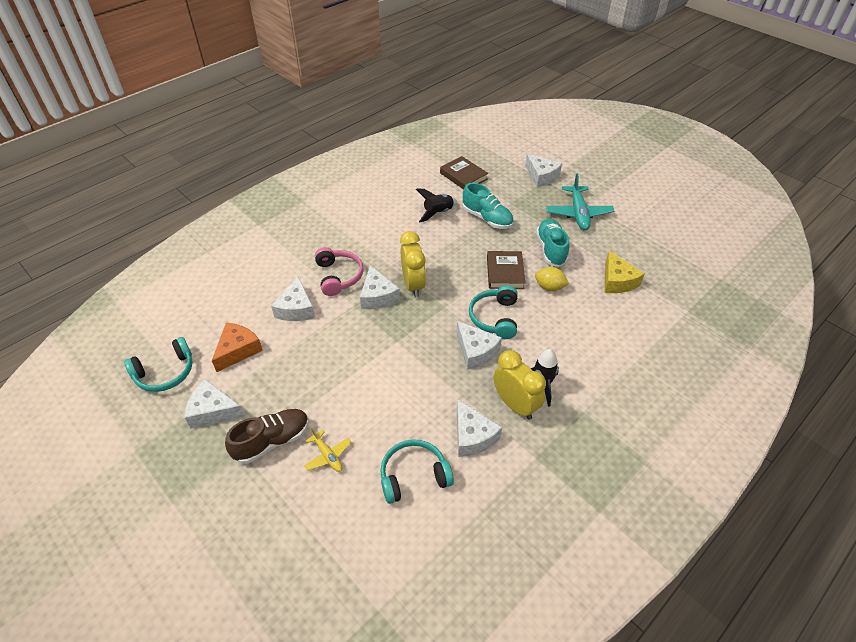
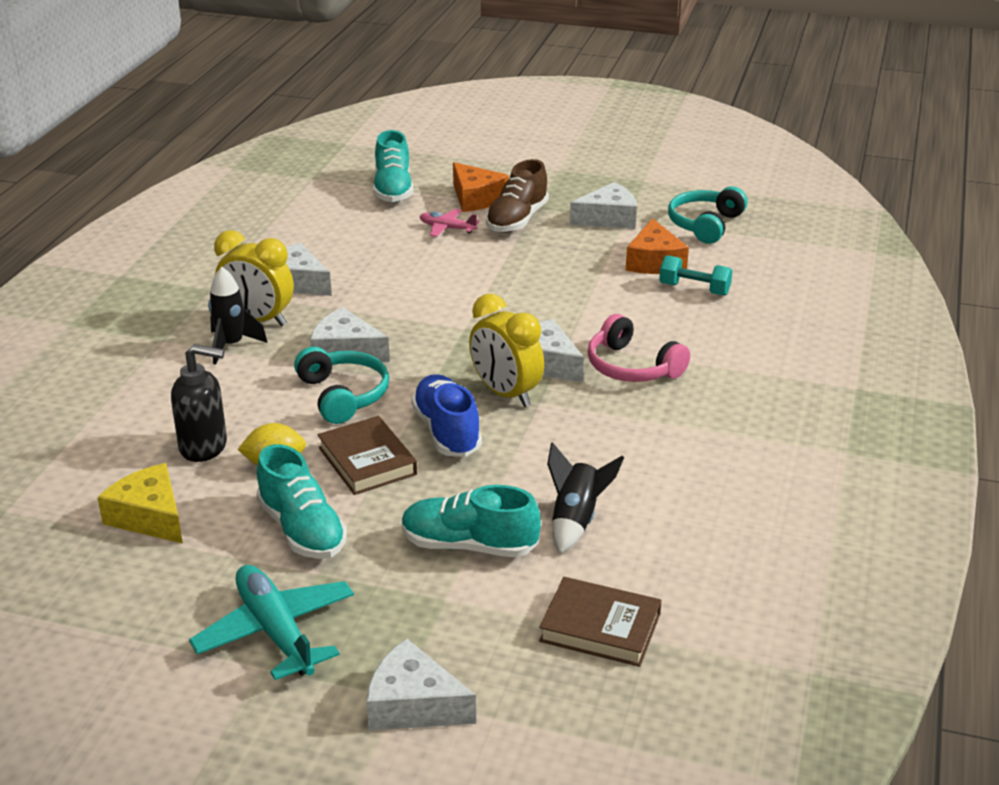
camera: 150 degrees right, 15 degrees down
white cheese [271,277,315,321] -> none
yellow plane [304,428,351,472] -> pink plane [420,209,479,237]
turquoise headphones [380,439,454,504] -> none
none -> black soap dispenser [171,344,227,462]
none -> turquoise shoe [373,130,413,202]
none -> blue shoe [411,374,482,457]
none -> orange cheese [453,162,509,212]
none -> turquoise dumbbell [659,255,733,296]

